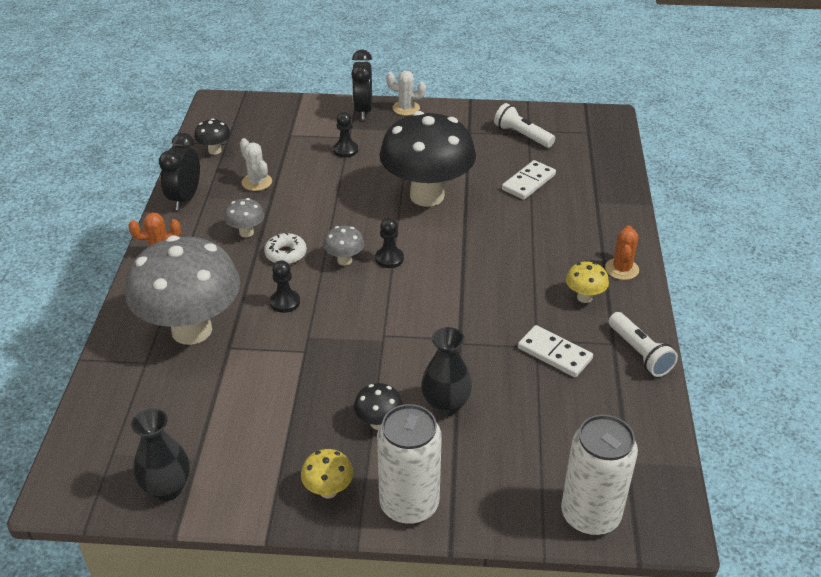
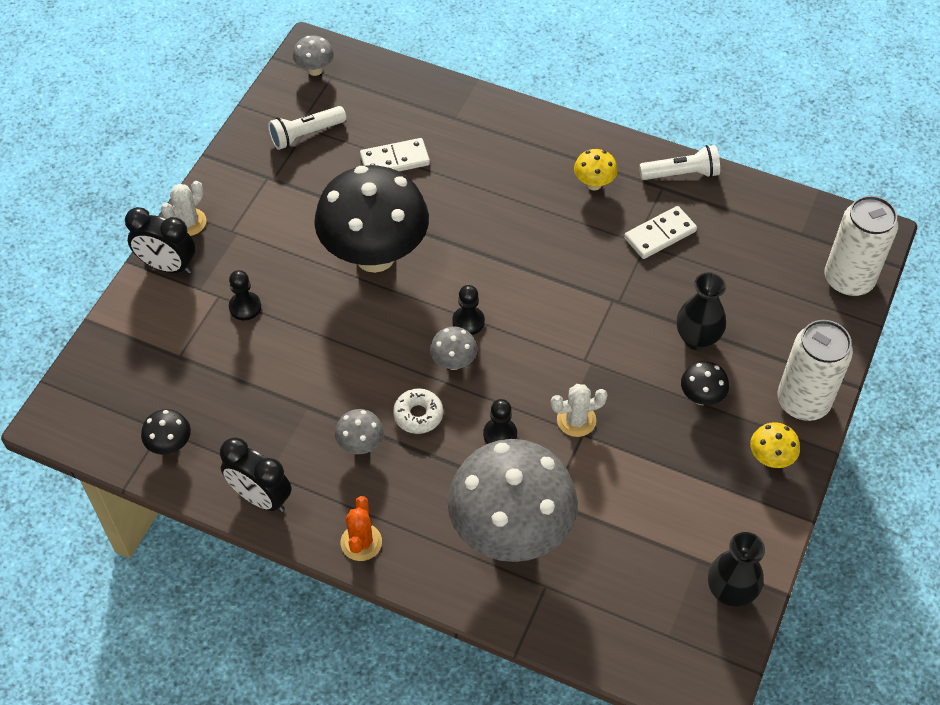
camera: 70 degrees left, 15 degrees up
white cactus [240,138,272,191] -> white cactus moved to [551,384,608,437]
white domino [502,160,556,200] -> white domino turned 75 degrees counterclockwise [360,138,430,171]
orange cactus [605,225,639,280] -> none
none -> grey mushroom [293,35,334,76]

